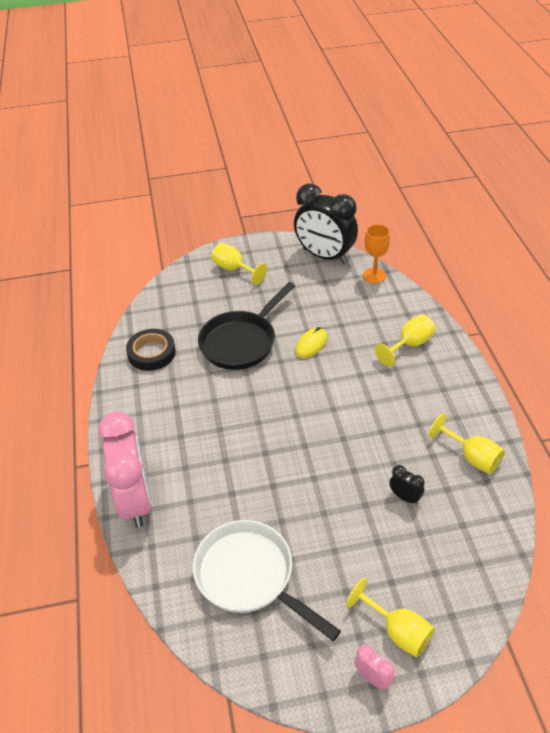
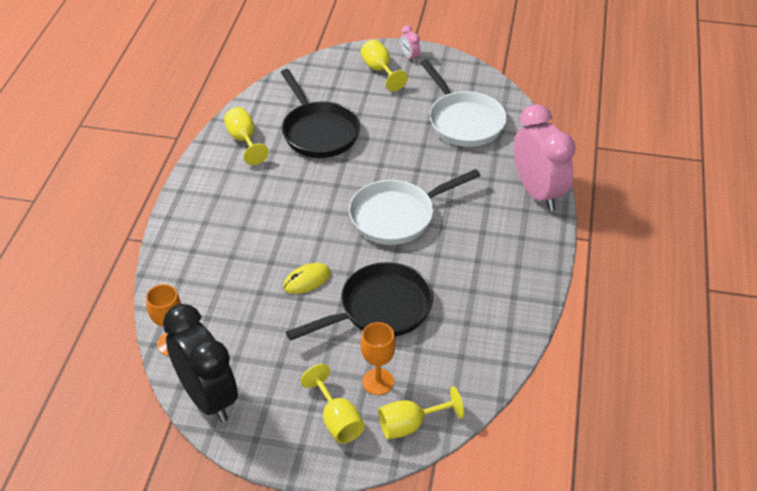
camera: 160 degrees left, 0 degrees up
pink clock [98,411,152,528] -> pink clock turned 150 degrees clockwise [514,104,575,211]
black tape [126,329,176,371] -> none
yellow goblet [375,314,435,367] -> yellow goblet moved to [378,386,464,439]
black clock [389,465,424,505] -> black pan [281,69,360,158]
none -> white pan [349,169,481,245]
none -> orange goblet [361,322,396,395]

